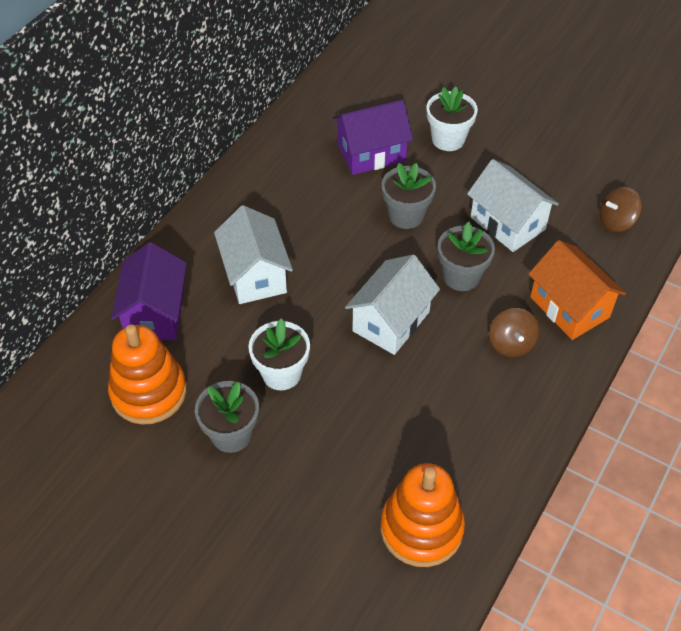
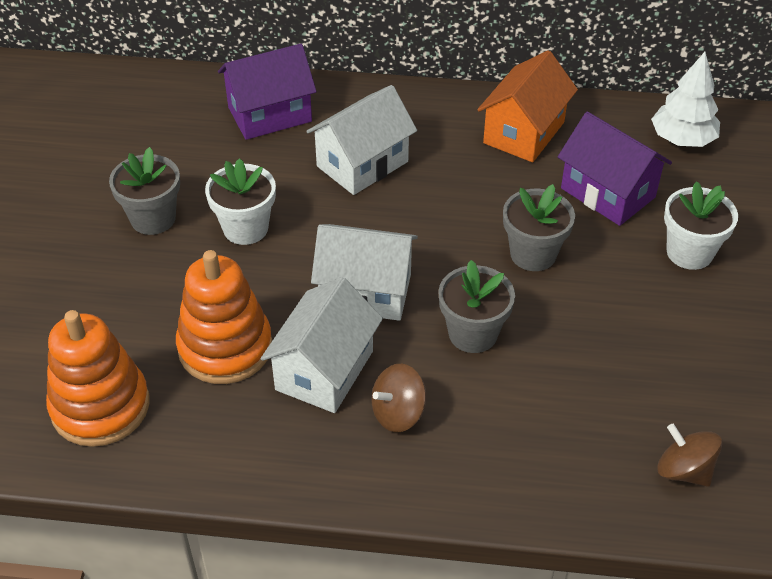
camera: 65 degrees right, 5 degrees down
orange stacking toy [108,325,187,425] -> orange stacking toy moved to [176,250,272,384]
white house [467,159,559,252] -> white house moved to [261,277,383,413]
orange house [528,240,626,340] -> orange house moved to [477,50,578,162]
none -> white tree [651,52,720,147]

